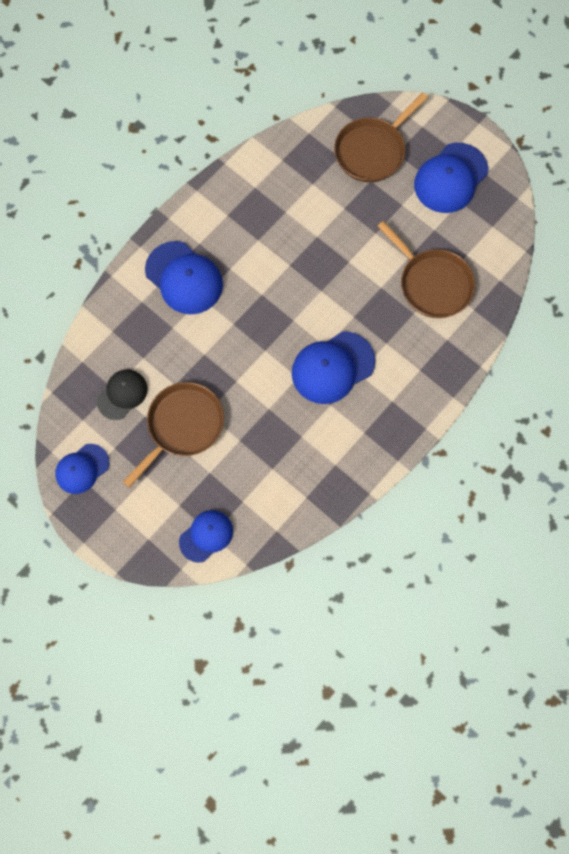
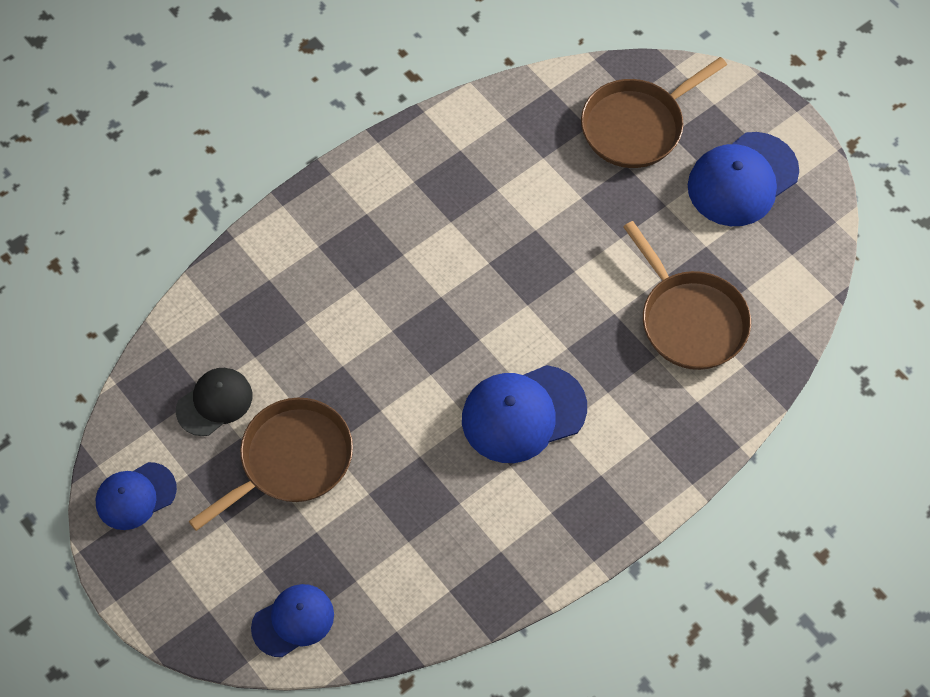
camera: 10 degrees right, 10 degrees down
blue cap [145,241,223,314] -> none

